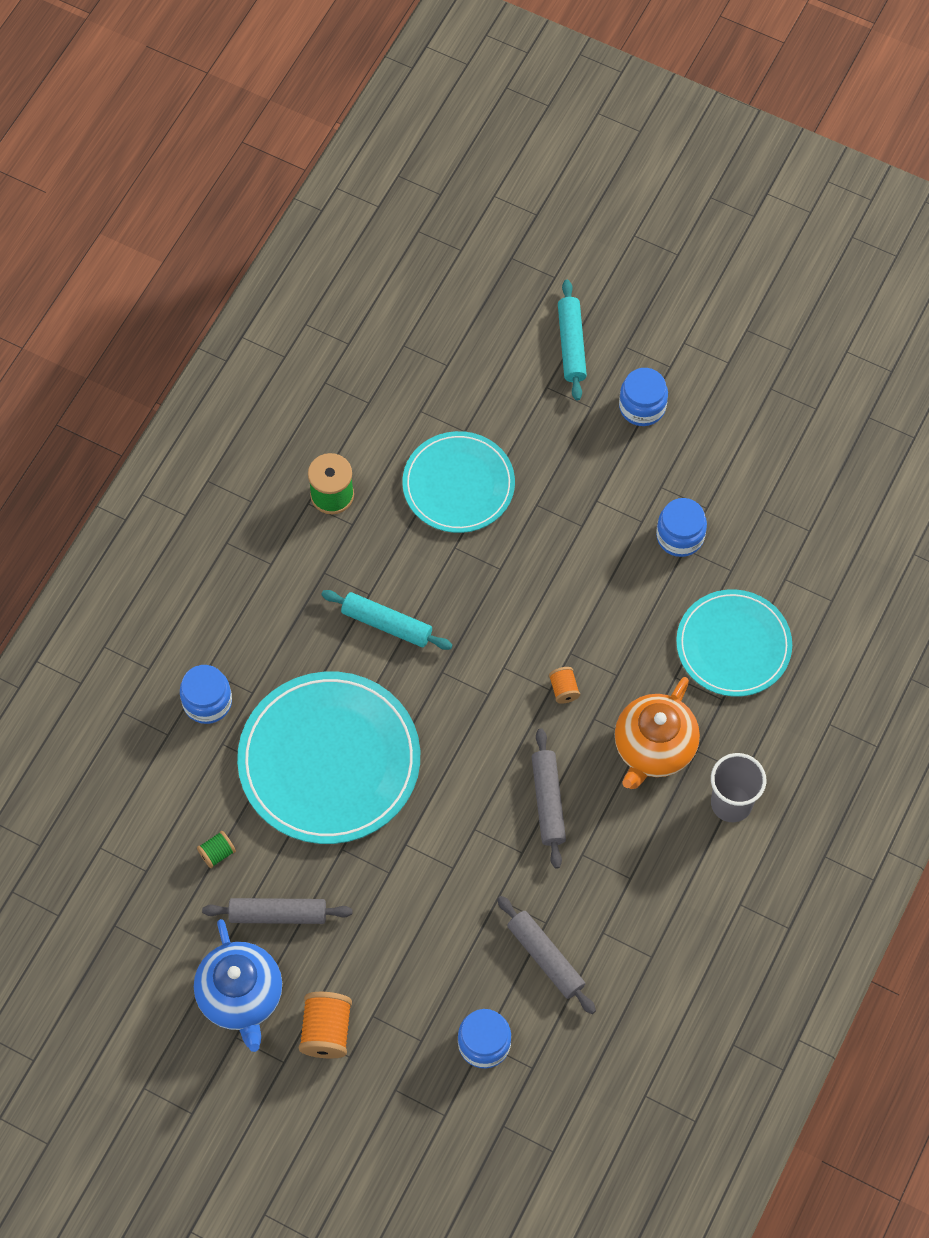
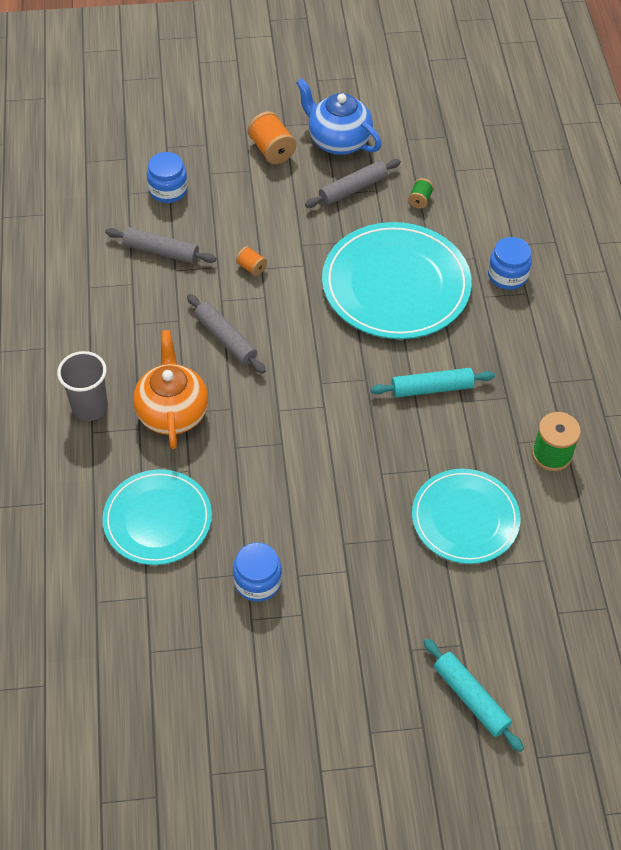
camera: 145 degrees right, 10 degrees down
orange spool [549,667,580,704] -> orange spool moved to [236,246,267,276]
blue jar [619,368,668,426] -> none

